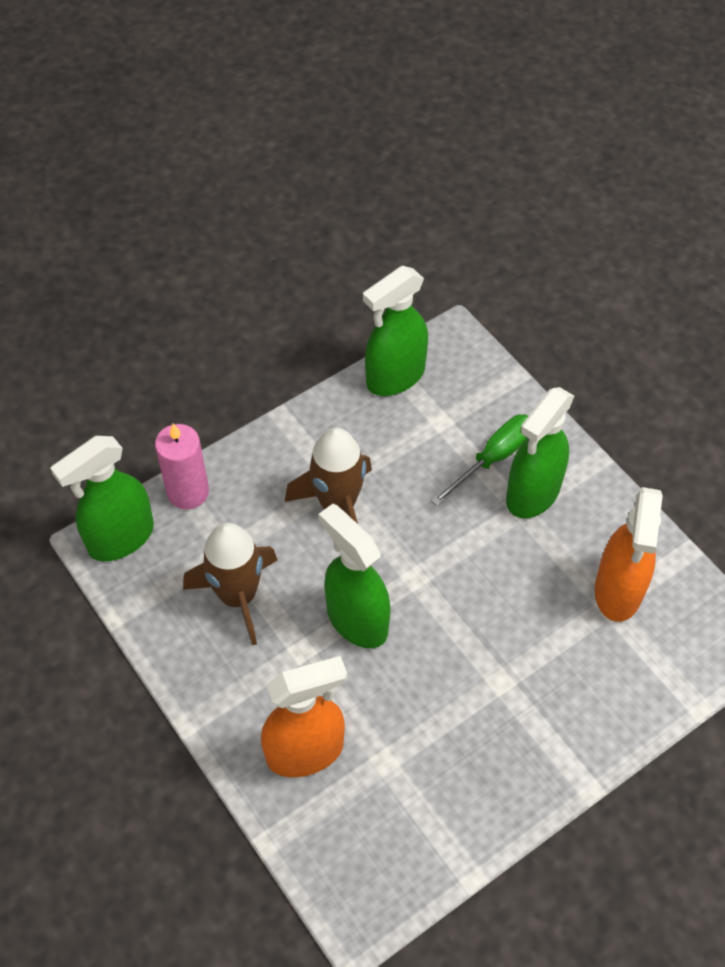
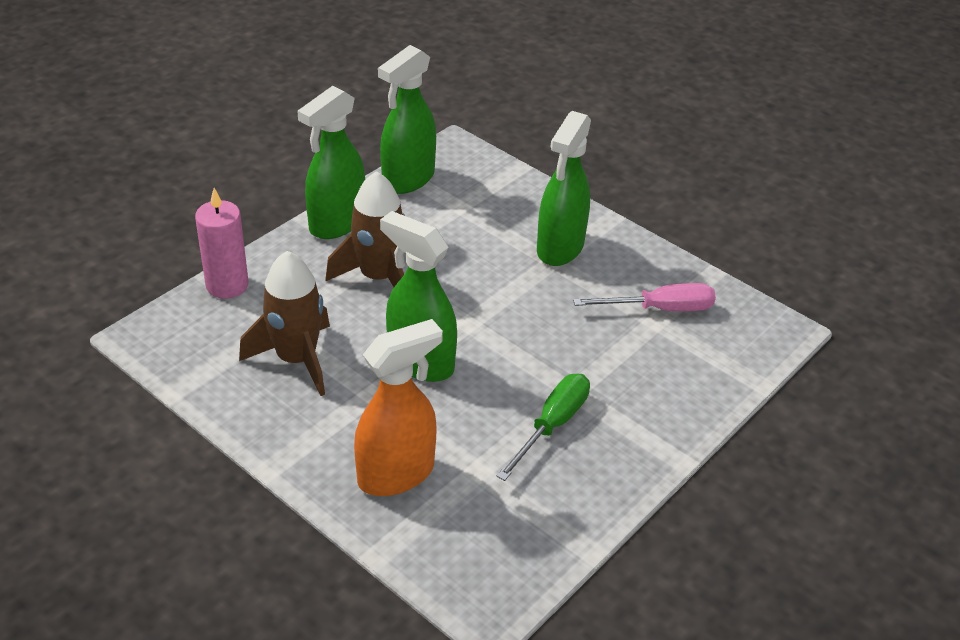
camera: 15 degrees left, 15 degrees down
green spray bottle [50,436,154,562] -> green spray bottle moved to [298,86,365,239]
green screwdriver [431,414,528,506] -> green screwdriver moved to [497,374,590,481]
orange spray bottle [595,487,663,622] -> pink screwdriver [573,283,716,311]

